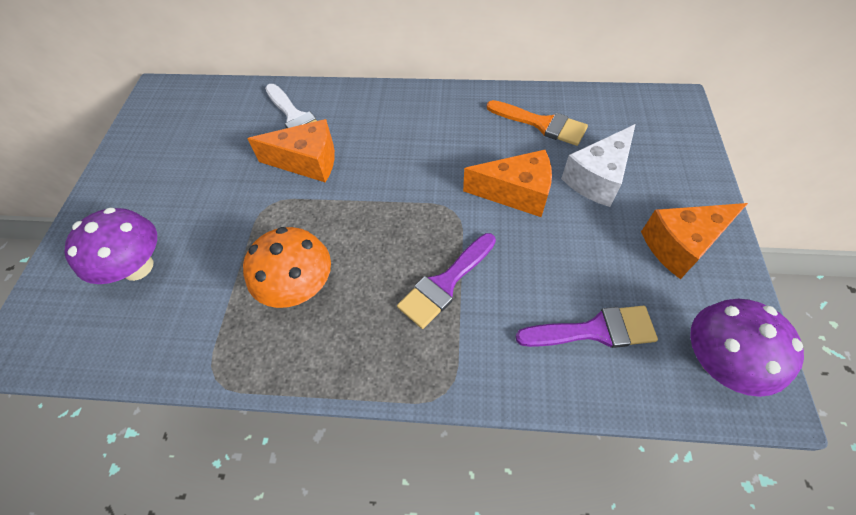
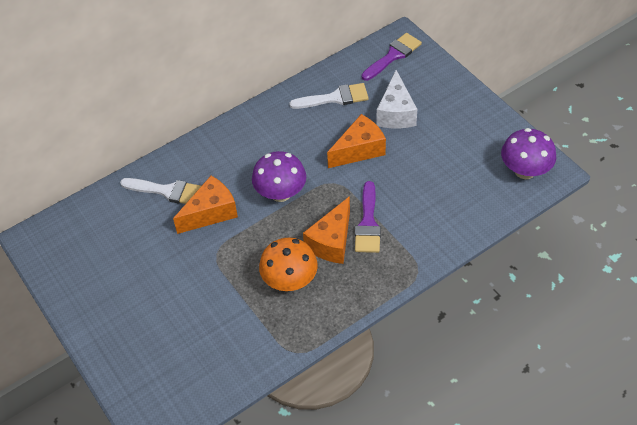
camera: 40 degrees left, 5 degrees down
purple mushroom [64,207,157,284] -> purple mushroom moved to [252,151,306,202]
orange brush [487,100,588,146] -> white brush [289,83,369,109]
purple brush [515,306,658,348] -> purple brush moved to [362,33,422,81]
orange cheese [641,203,748,279] -> orange cheese moved to [303,196,350,264]

